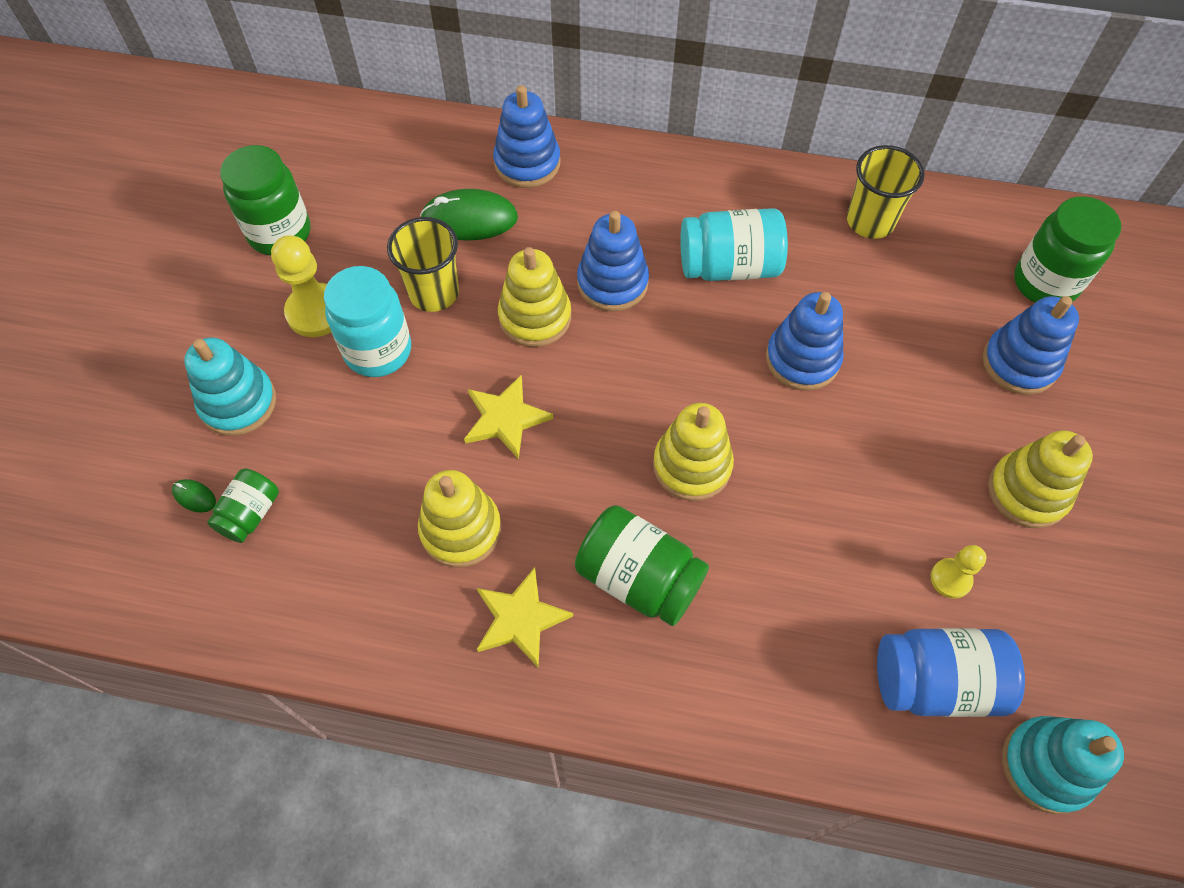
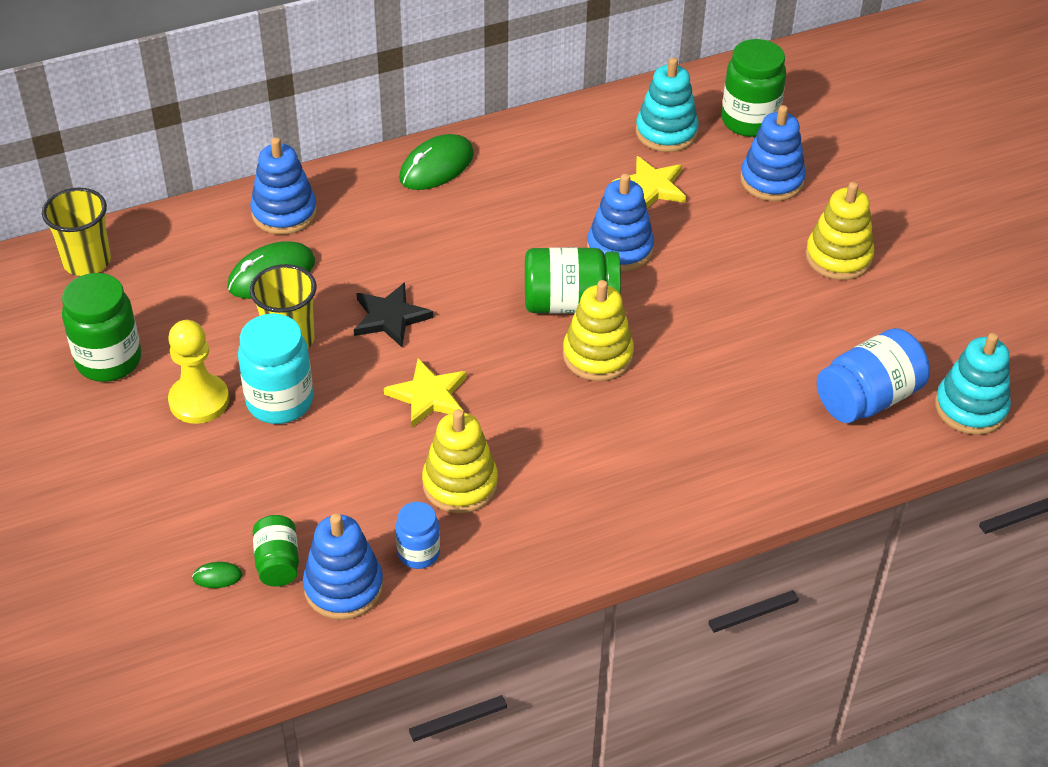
camera: 35 degrees left, 15 degrees down
turquoise stacking toy [184,338,276,436] -> turquoise stacking toy moved to [636,58,699,152]
yellow star [477,567,573,667] -> yellow star moved to [612,156,686,208]
yellow stacking toy [498,247,571,347] -> black star [354,282,434,347]
green jar [575,505,709,626] -> green jar moved to [525,247,621,314]
blue stacking toy [577,211,649,312] -> blue stacking toy moved to [303,513,384,620]
turquoise jar [681,208,788,281] -> none
yellow cup [847,145,925,239] -> yellow cup moved to [42,188,111,276]
yellow pawn [931,545,986,599] -> none
none -> blue jar [396,502,440,569]
none -> green mouse [399,134,474,190]

